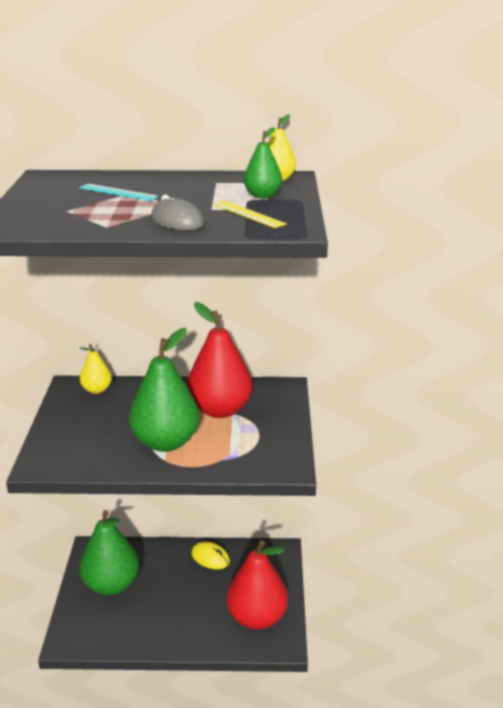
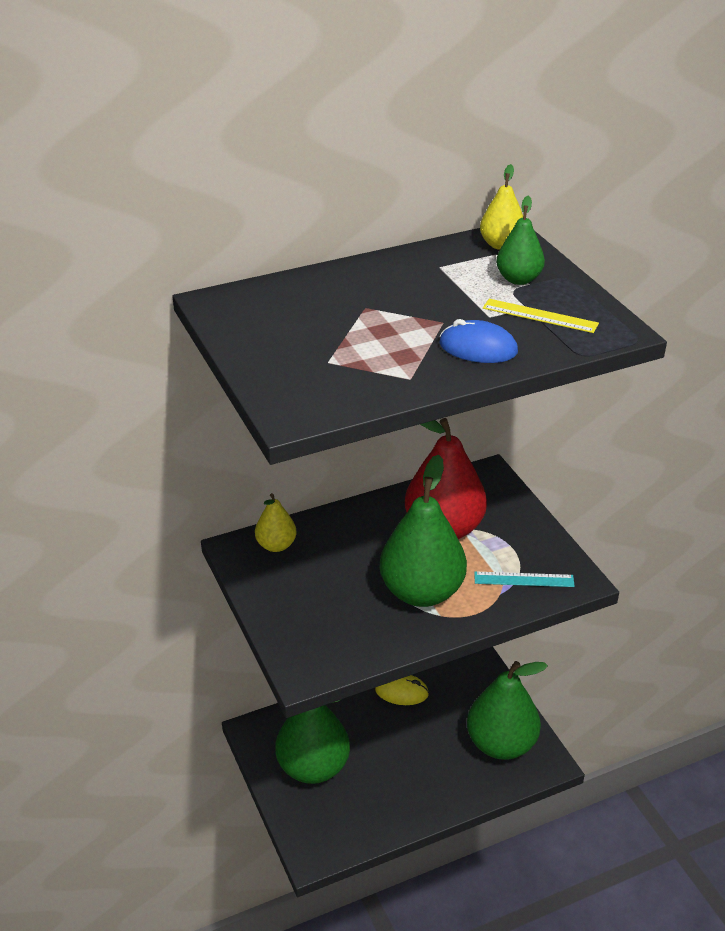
camera: 25 degrees left, 10 degrees up
turquoise ruler [79,184,159,201] -> turquoise ruler moved to [474,571,575,587]
grey mouse [151,195,204,230] -> blue mouse [439,319,518,363]
red pear [227,540,288,630] -> green pear [467,661,548,760]

